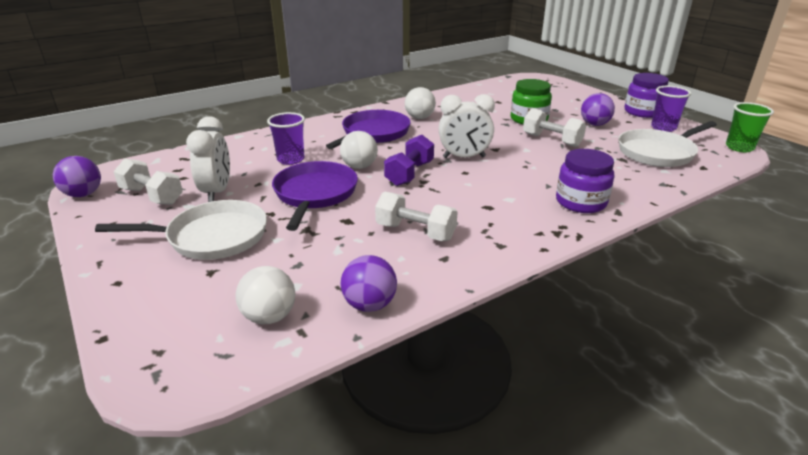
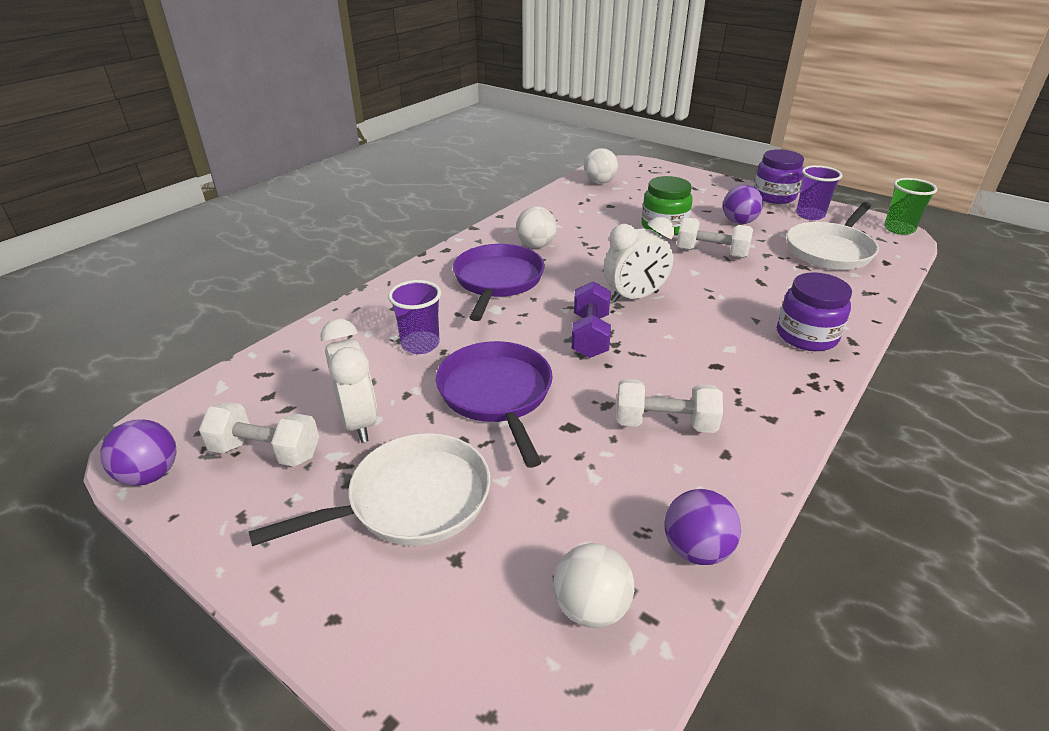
camera: 20 degrees left, 5 degrees up
white ball [340,131,378,169] -> white ball moved to [584,148,618,184]

